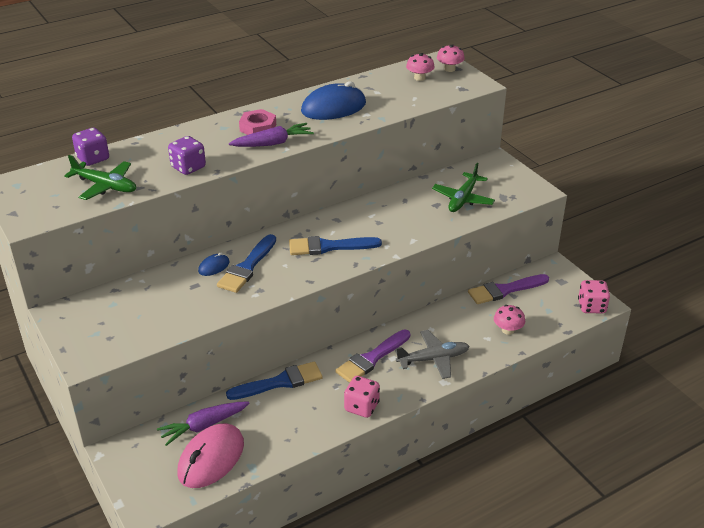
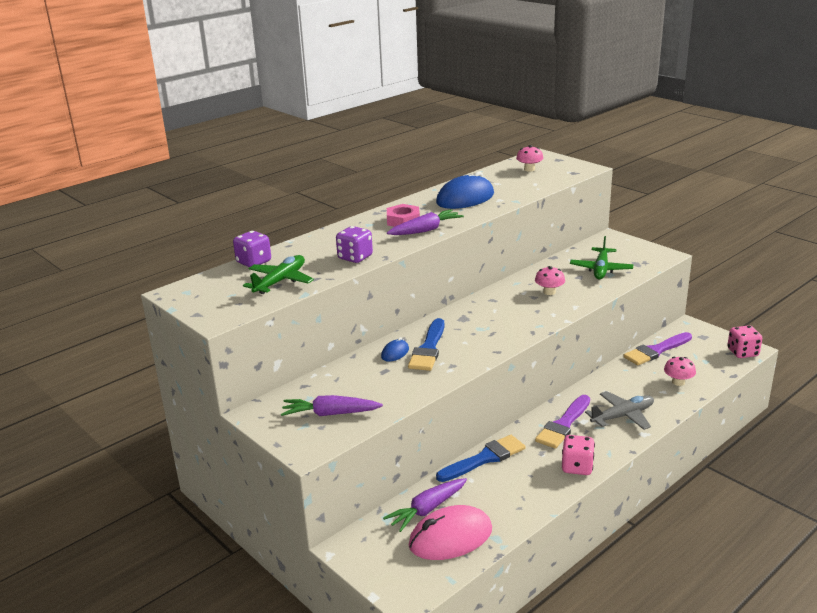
camera: 10 degrees left, 10 degrees down
green plane [64,155,136,200] -> green plane turned 75 degrees counterclockwise [243,255,314,294]
pink mouse [178,423,244,488] -> pink mouse turned 45 degrees clockwise [409,505,492,560]
blue brush [289,236,382,255] -> none
pink mushroom [437,45,465,72] -> pink mushroom moved to [535,266,565,295]
none -> purple carrot [281,395,383,416]

